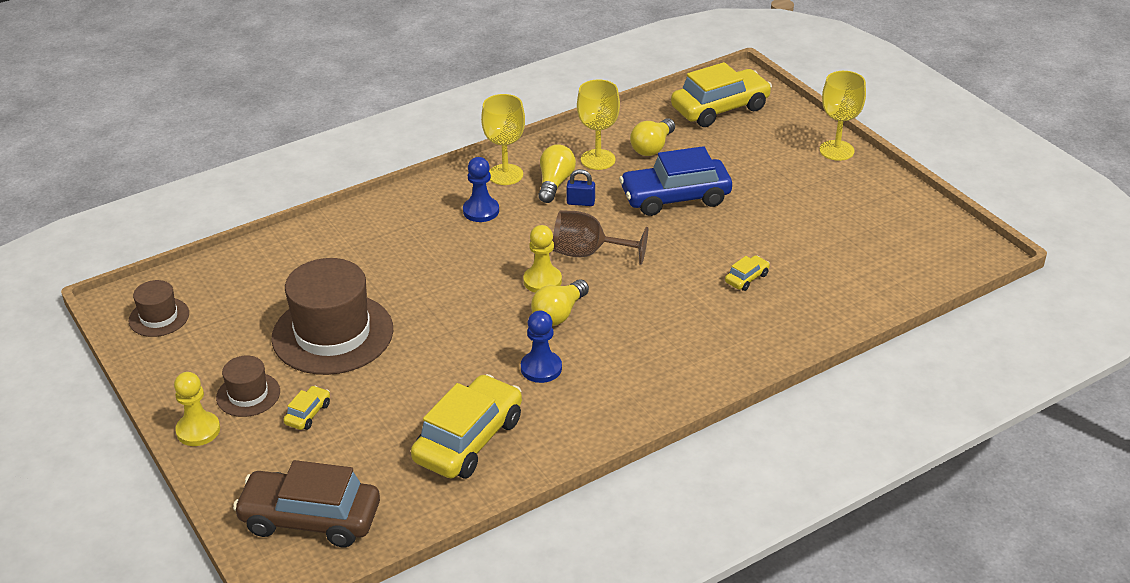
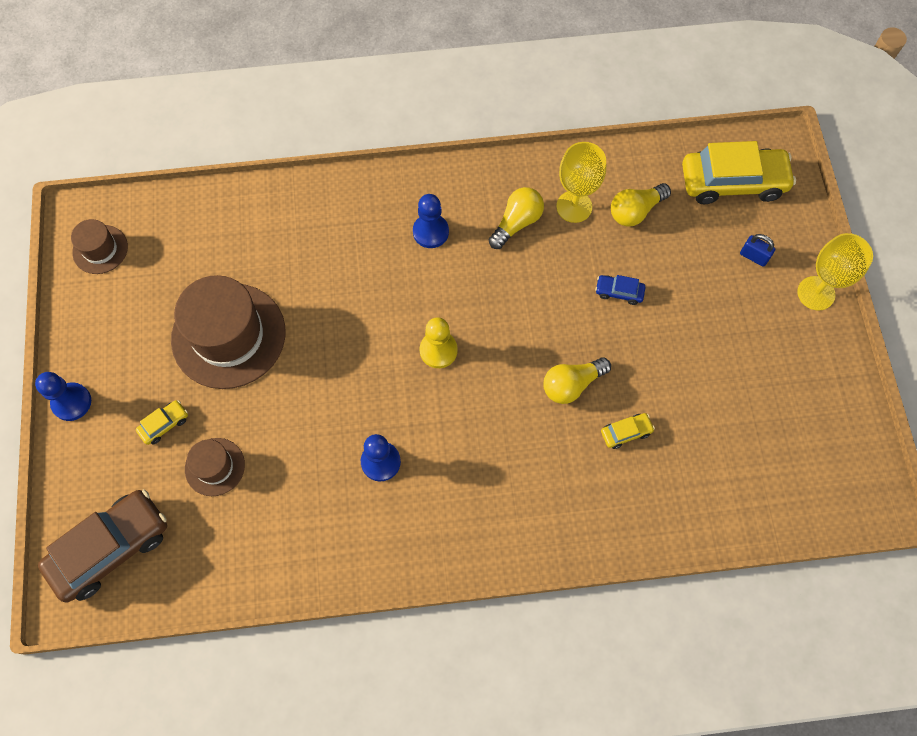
camera: 25 degrees right, 30 degrees up
yellow pawn [174,372,220,446] -> blue pawn [35,372,91,421]
brown hat [216,355,280,417] -> brown hat moved to [185,438,245,496]
brown car [233,460,380,547] -> brown car turned 105 degrees clockwise [38,490,167,602]
yellow car [411,374,522,478] -> none
yellow goblet [481,94,525,185] -> none
yellow light bulb [531,279,589,326] -> yellow light bulb moved to [543,357,611,404]
brown goblet [553,211,648,265] -> none
blue padlock [566,169,595,206] -> blue padlock moved to [740,234,775,267]
blue car [619,146,732,216] -> blue car [595,275,646,305], size x0.43

